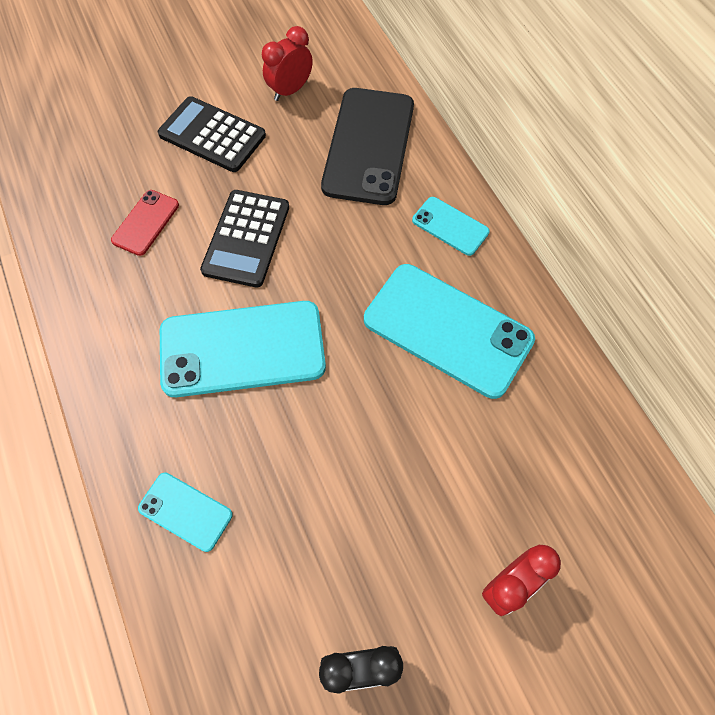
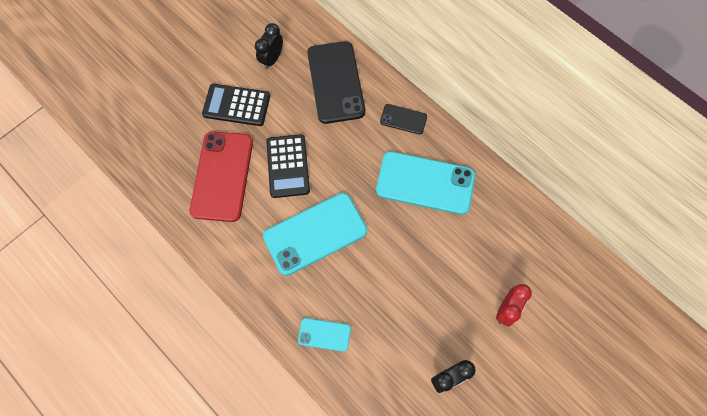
camera: 20 degrees left, 5 degrees up
red phone [111,190,179,256] -> red phone [190,131,253,222], size x2.03
red clock [262,26,313,101] -> black clock [255,23,283,70]
turquoise phone [412,197,490,256] -> black phone [380,104,427,134]

